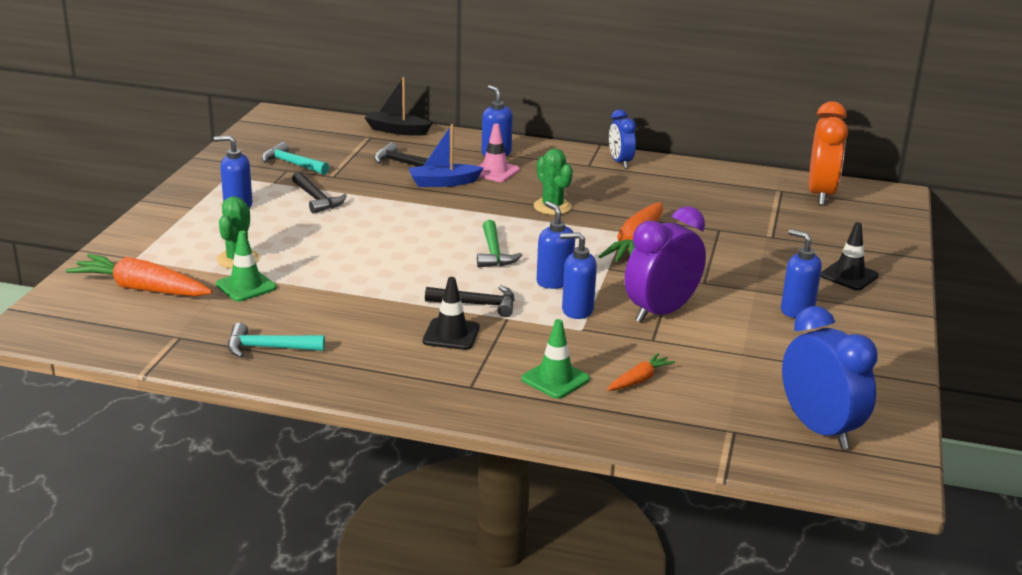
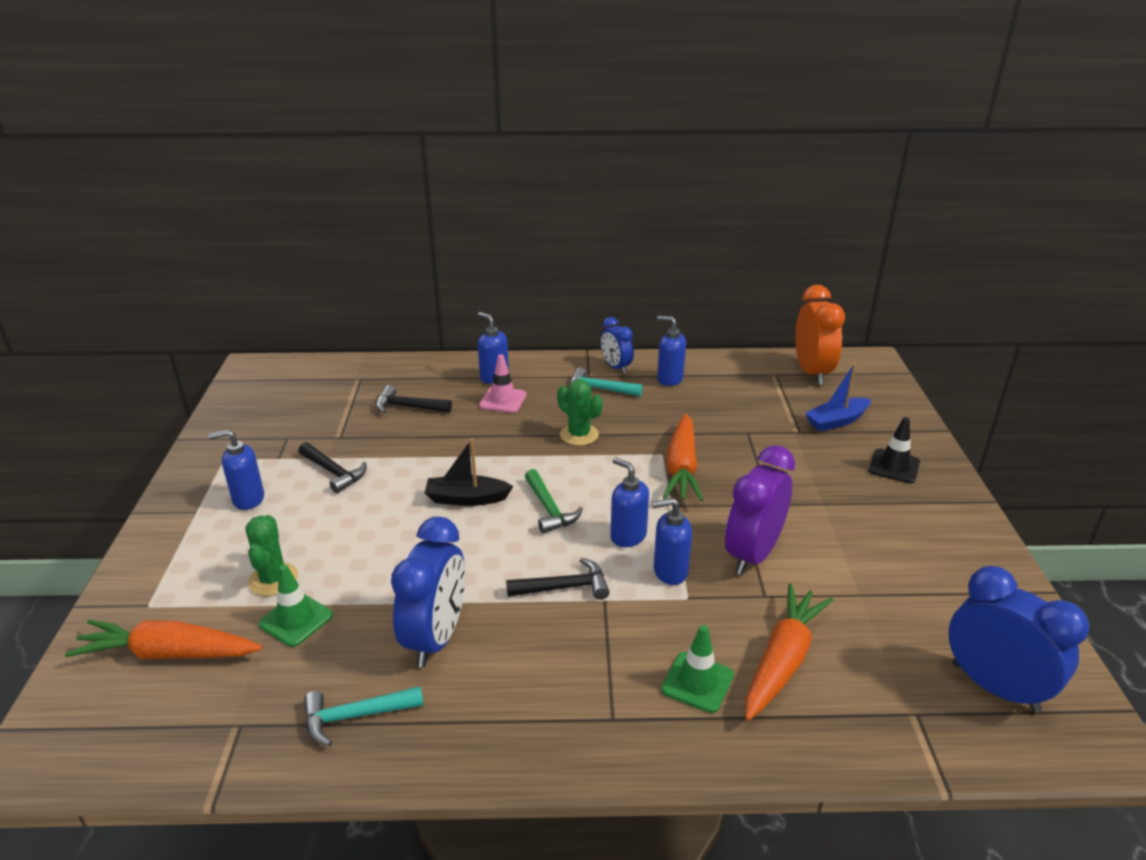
camera: 15 degrees left, 5 degrees up
turquoise hammer [262,142,329,175] -> turquoise hammer moved to [569,367,643,396]
black boat [365,77,432,136] -> black boat moved to [424,439,513,506]
blue boat [409,124,483,187] -> blue boat moved to [805,363,871,432]
black traffic cone [423,277,480,350] -> none
orange carrot [607,353,675,391] -> orange carrot [745,583,833,721], size x1.92
blue soap dispenser [781,229,822,318] -> blue soap dispenser moved to [657,316,686,386]
none -> blue clock [391,517,465,667]

